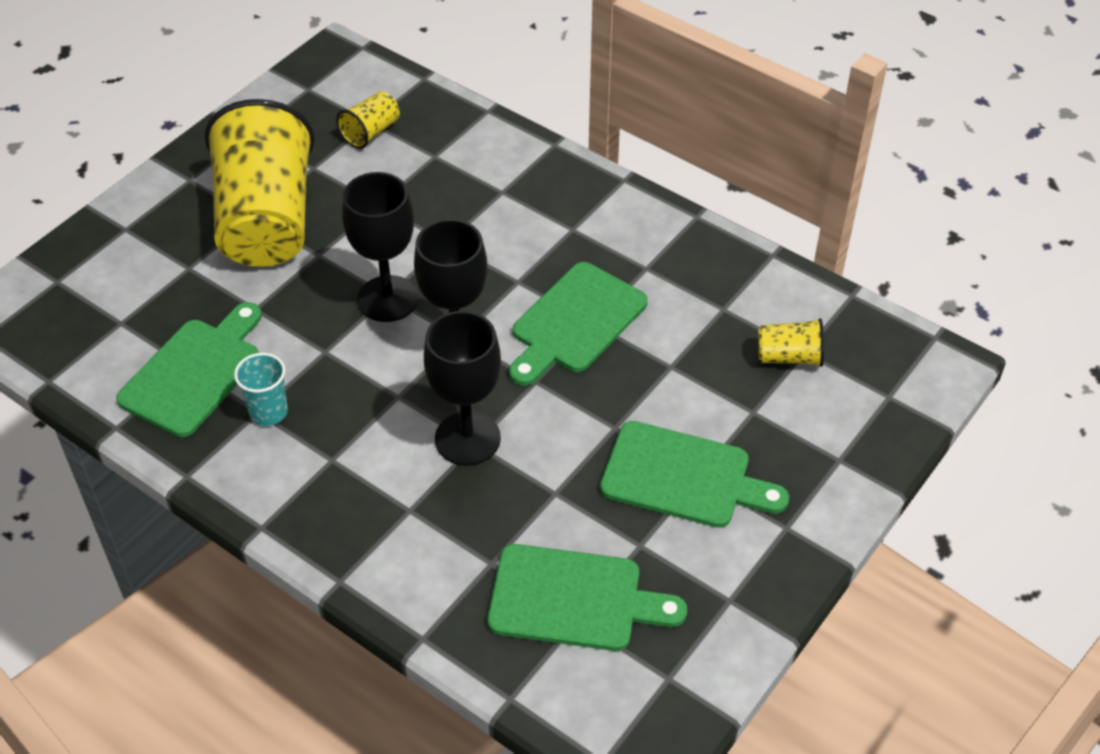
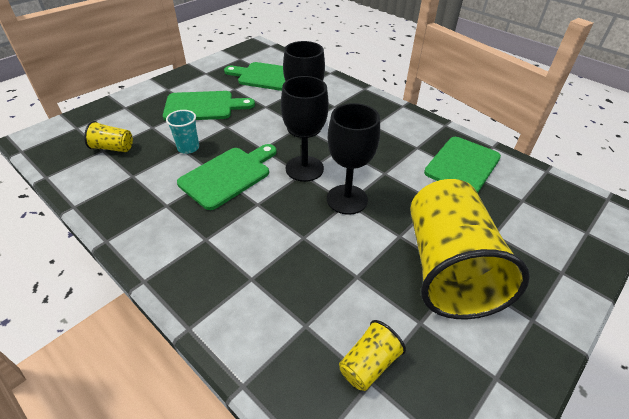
camera: 175 degrees left, 5 degrees down
turquoise cup [234,353,288,426] -> turquoise cup moved to [166,110,199,154]
green cutting board [600,421,789,528] -> green cutting board turned 150 degrees clockwise [163,91,255,121]

